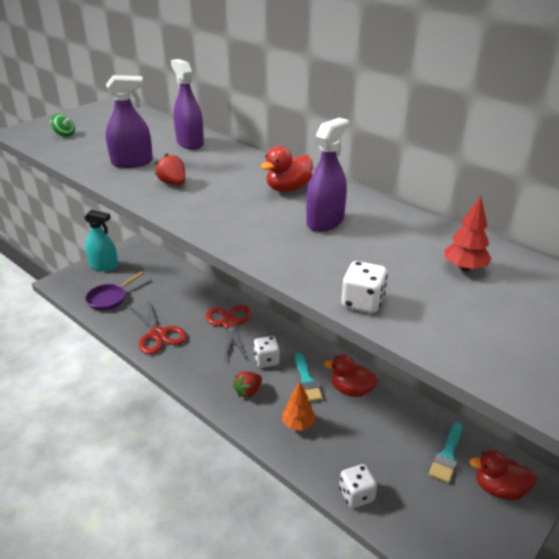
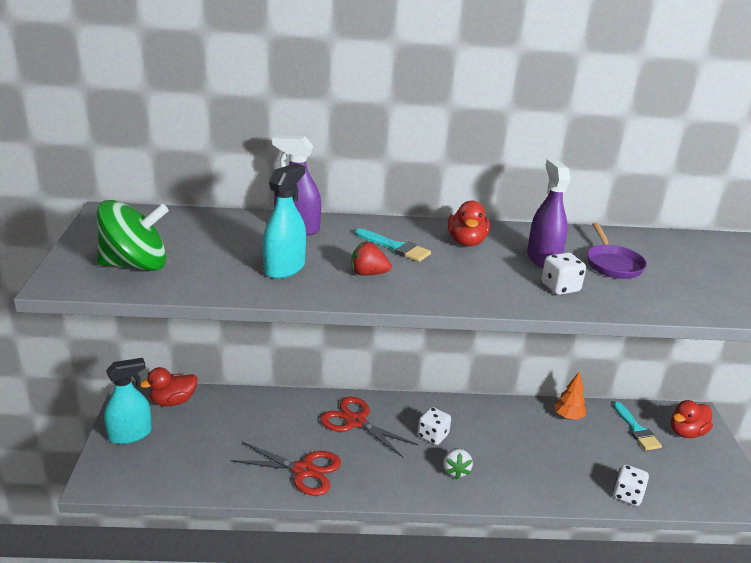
camera: 45 degrees left, 5 degrees down
green spinning top [50,114,75,137] -> green spinning top [97,200,169,271], size x2.47
purple pan [85,272,144,311] -> purple pan moved to [587,223,647,279]
purple spray bottle [106,75,153,168] -> turquoise spray bottle [262,163,306,279]
red strawberry [233,371,262,398] -> white strawberry [443,448,473,480]
orange tree [282,382,316,431] -> orange tree moved to [554,371,586,420]
turquoise brush [295,353,323,402] -> turquoise brush moved to [355,228,431,262]
red duck [324,354,379,397] -> red duck moved to [141,367,197,406]
white dice [342,261,388,313] -> white dice moved to [541,252,586,295]
red tree [445,196,491,271] -> none

